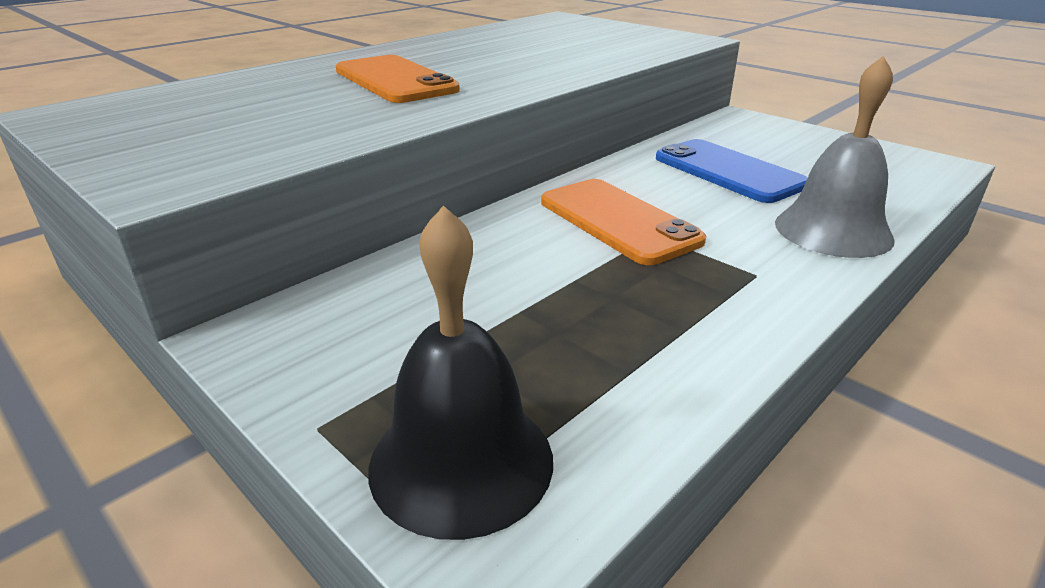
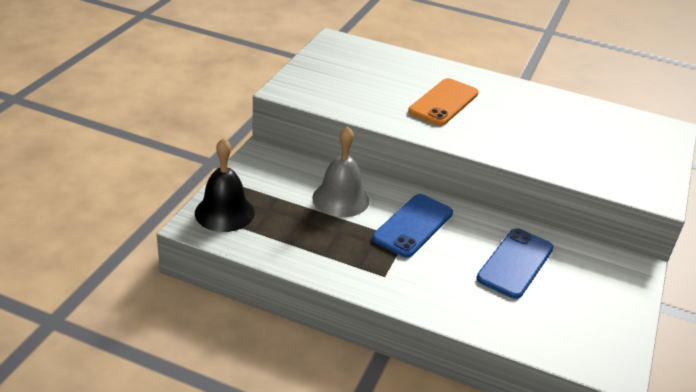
camera: 65 degrees right, 5 degrees up
orange phone [541,179,706,265] -> blue phone [372,194,453,258]
grey bell [775,56,895,258] -> grey bell moved to [312,126,369,217]

